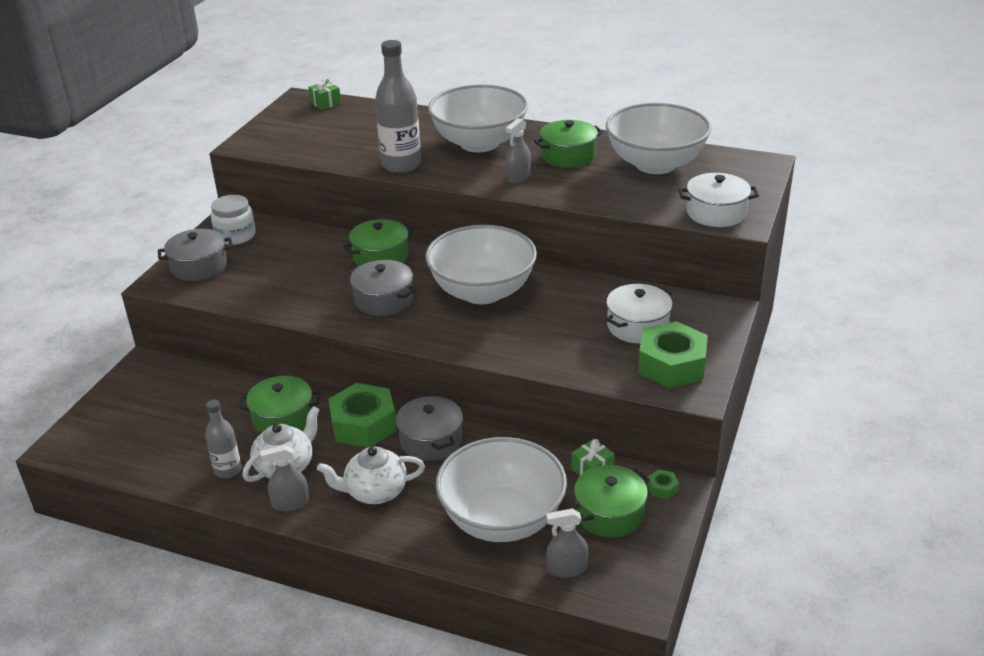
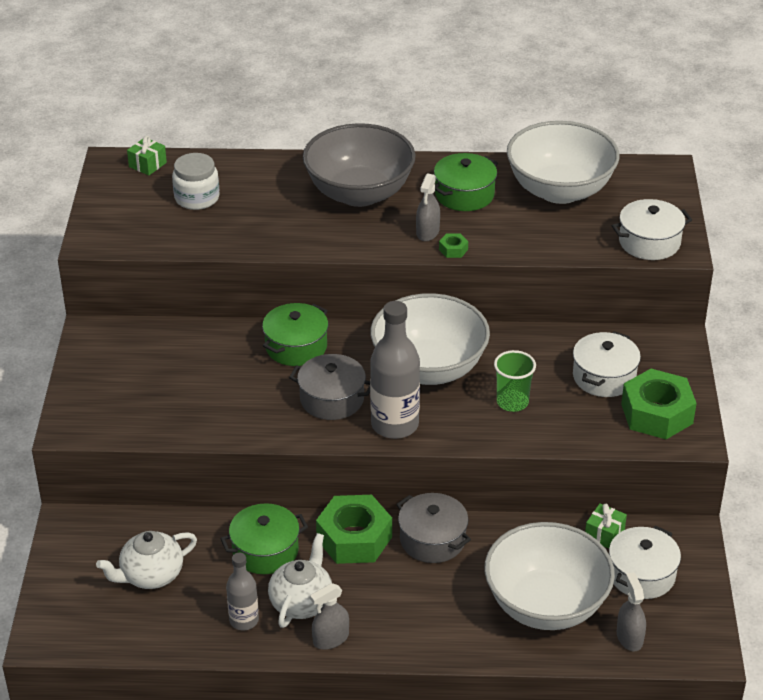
camera: 20 degrees left, 5 degrees up
grey pot [158,229,233,281] -> none
white jar [211,195,256,245] -> white jar moved to [172,153,220,210]
white teapot [317,447,425,504] -> white teapot moved to [96,531,197,589]
grey bottle [375,40,421,173] -> grey bottle moved to [370,301,420,439]
white bowl [428,84,528,152] -> grey bowl [303,123,416,207]
grey spray bottle [546,508,588,578] -> grey spray bottle turned 105 degrees clockwise [617,572,646,651]
green pot [571,465,650,538] -> white pot [609,526,681,599]
green nut [647,469,679,499] -> green nut moved to [439,234,468,258]
none -> green cup [494,350,536,412]

